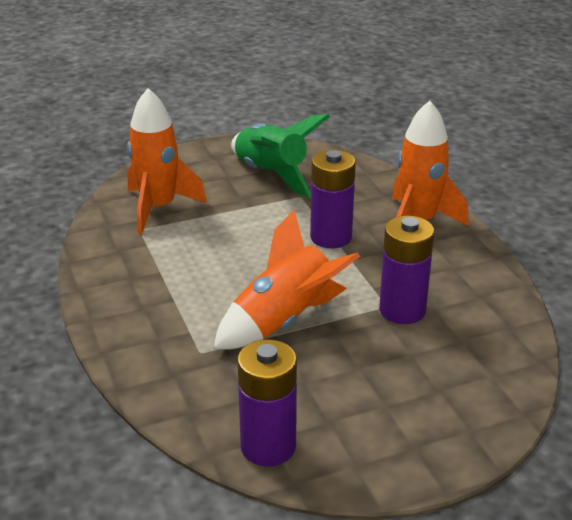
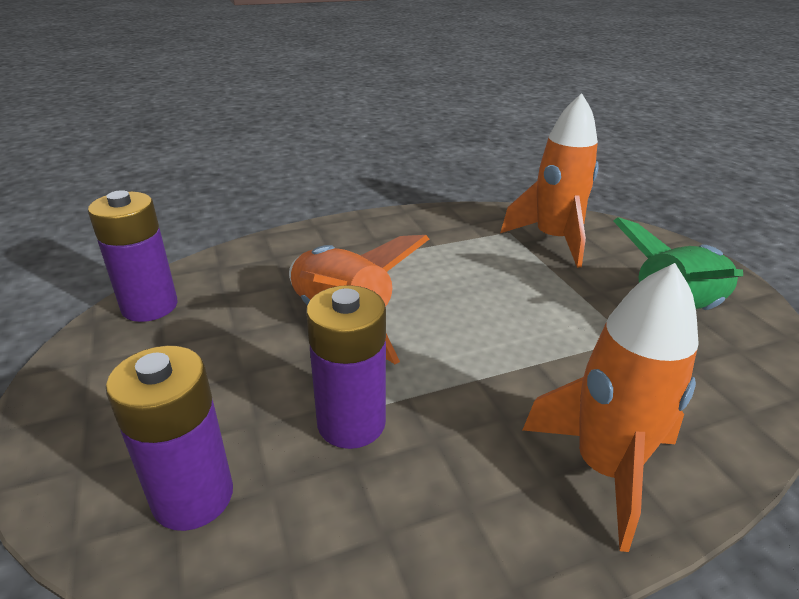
camera: 90 degrees right, 0 degrees up
purple battery [310,150,356,248] -> purple battery moved to [106,345,233,531]

